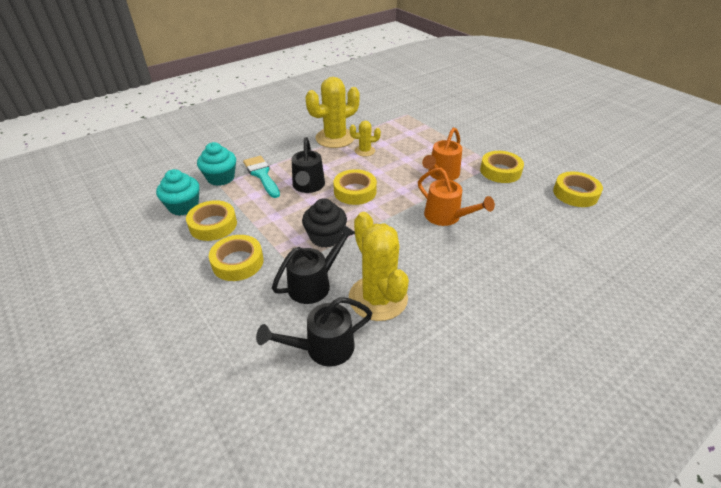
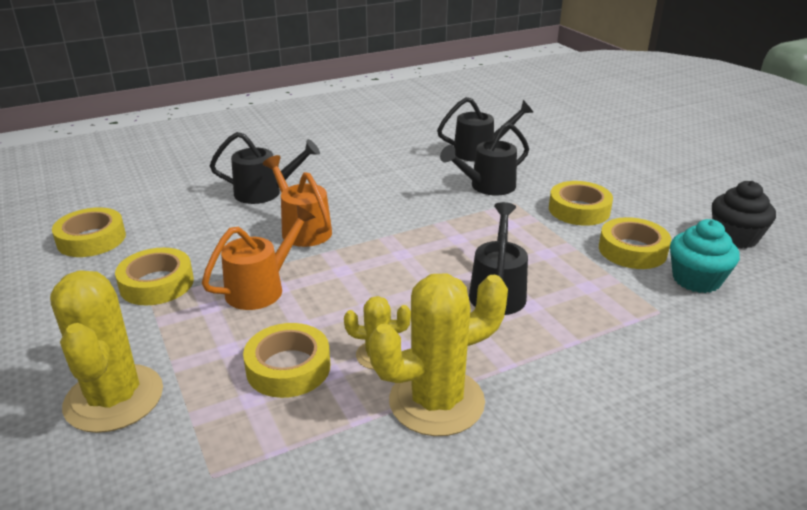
camera: 170 degrees left, 10 degrees down
turquoise cupcake [197,142,236,186] -> none
turquoise brush [243,156,280,198] -> none
black cupcake [302,198,347,248] -> black cupcake moved to [712,181,776,249]
yellow tape [333,169,377,205] -> yellow tape moved to [243,323,330,398]
yellow cactus [349,212,409,321] -> yellow cactus moved to [50,270,163,433]
none -> black watering can [210,132,320,204]

